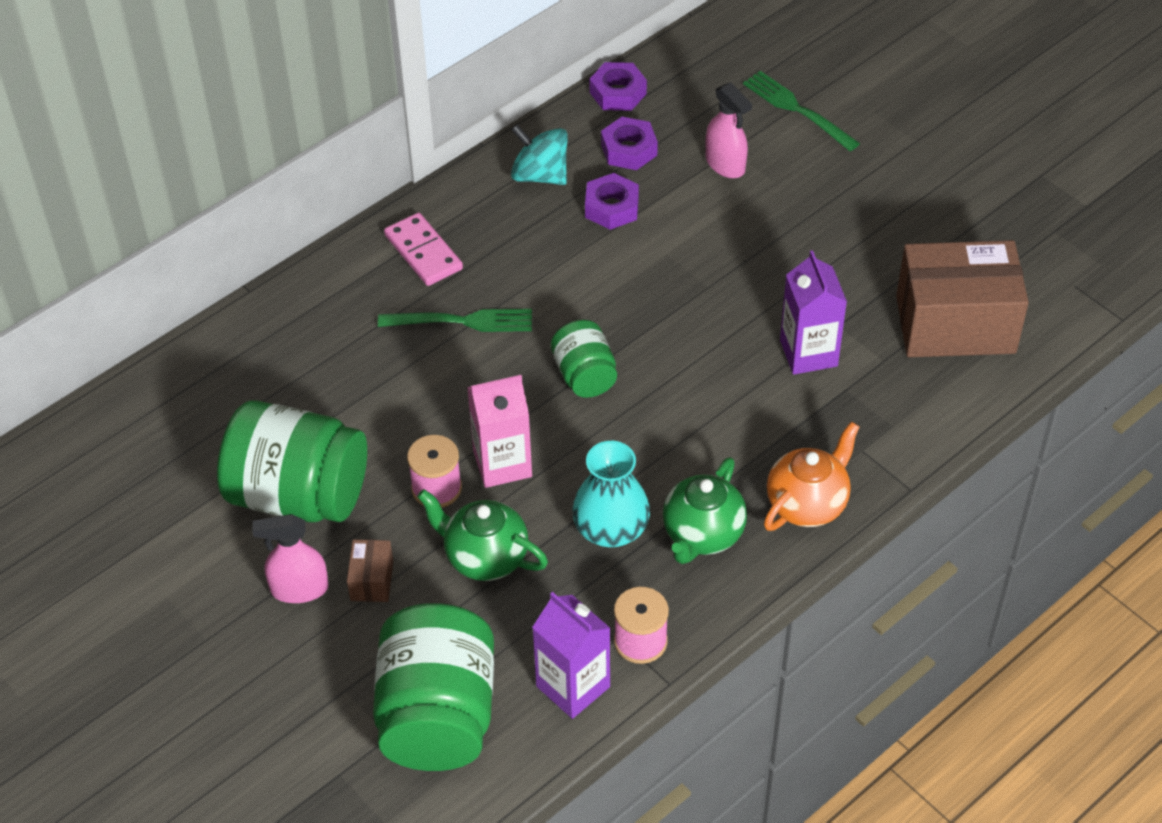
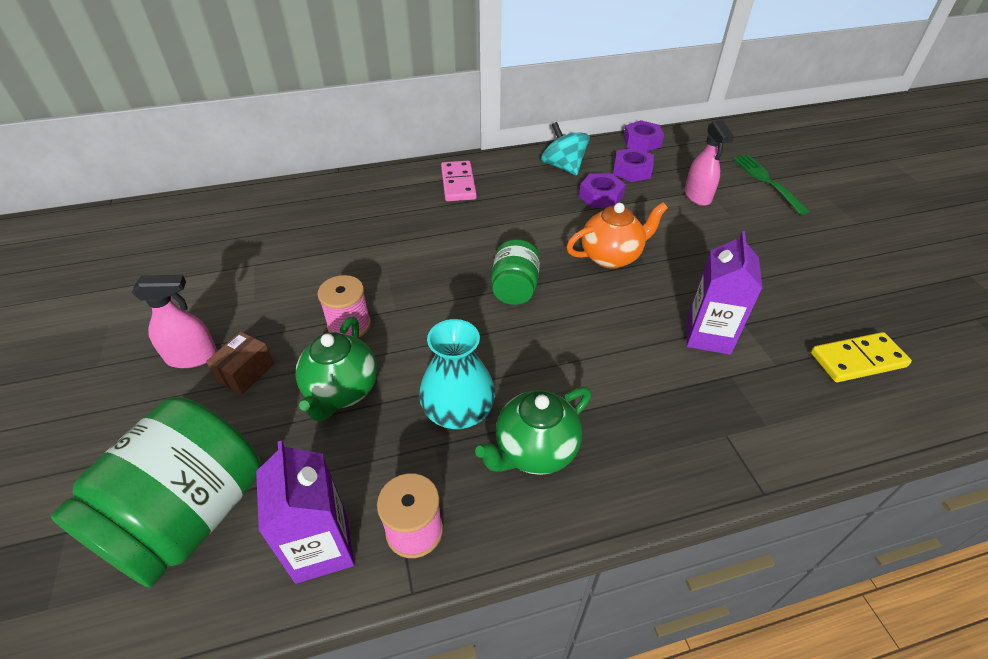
camera: 25 degrees right, 5 degrees down
green jar [217,400,367,522] -> none
pink spray bottle [252,514,329,603] -> pink spray bottle turned 150 degrees clockwise [132,275,217,368]
green fork [378,309,532,332] -> none
green teapot [417,489,548,581] -> green teapot turned 135 degrees counterclockwise [295,317,377,421]
pink carton [467,375,532,488] -> none
orange teapot [764,421,860,531] -> orange teapot moved to [566,202,668,269]
brown box [896,240,1029,357] -> yellow domino [811,332,912,382]

